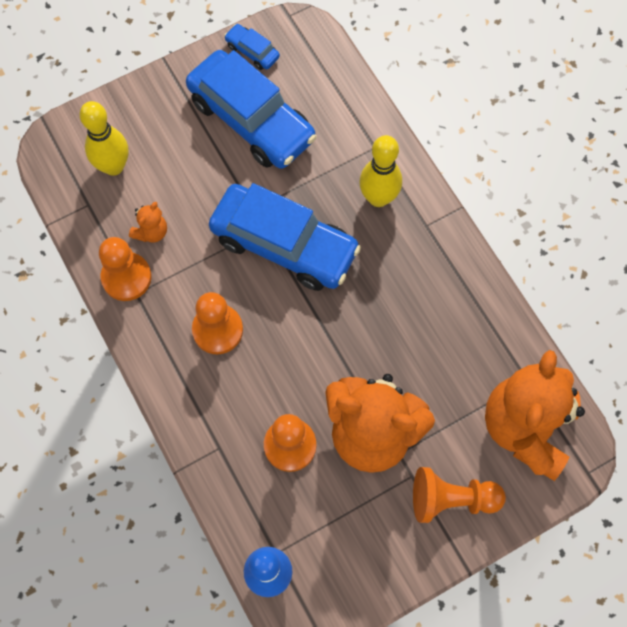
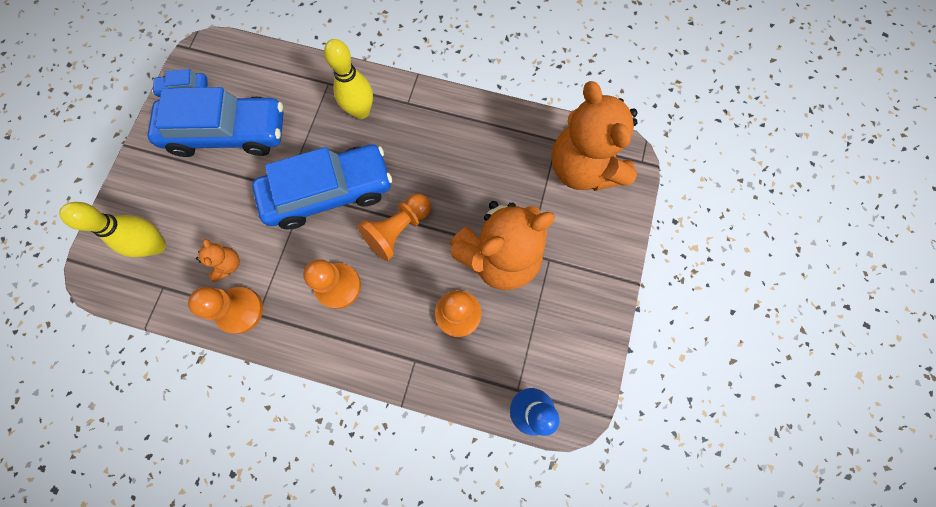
camera: 45 degrees left, 5 degrees up
orange pawn [413,467,506,523] -> orange pawn moved to [357,194,431,261]

